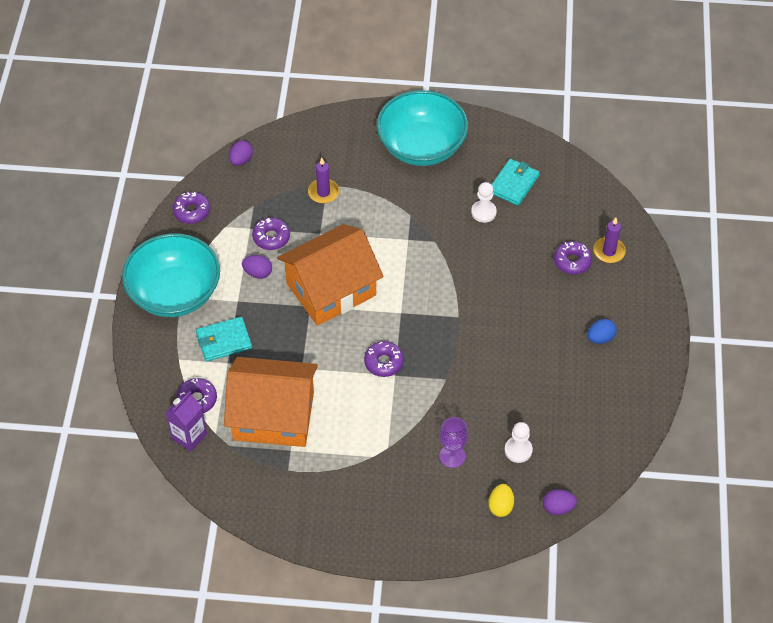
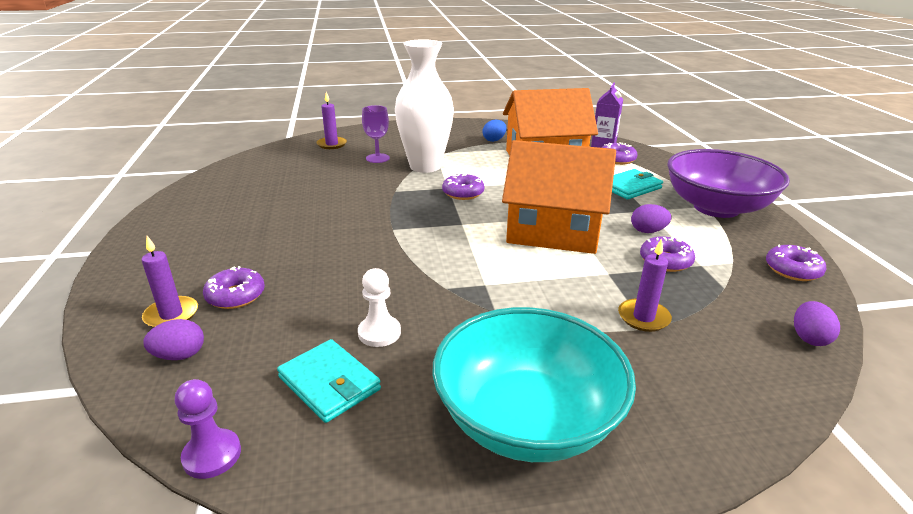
camera: 165 degrees right, 25 degrees down
turquoise bowl [122,233,220,317] -> purple bowl [667,149,790,218]
orange house [277,224,384,326] -> orange house turned 60 degrees clockwise [502,140,616,254]
yellow egg [489,484,514,517] -> purple candle [316,92,347,149]
turquoise wallet [491,159,540,206] -> turquoise wallet turned 60 degrees counterclockwise [277,339,381,423]
white pawn [504,422,533,463] -> none
purple egg [543,489,577,515] -> purple egg moved to [143,319,204,360]
blue egg [587,319,617,344] -> blue egg moved to [482,120,507,142]
none -> purple pawn [175,379,241,479]
none -> white vase [395,39,454,173]

